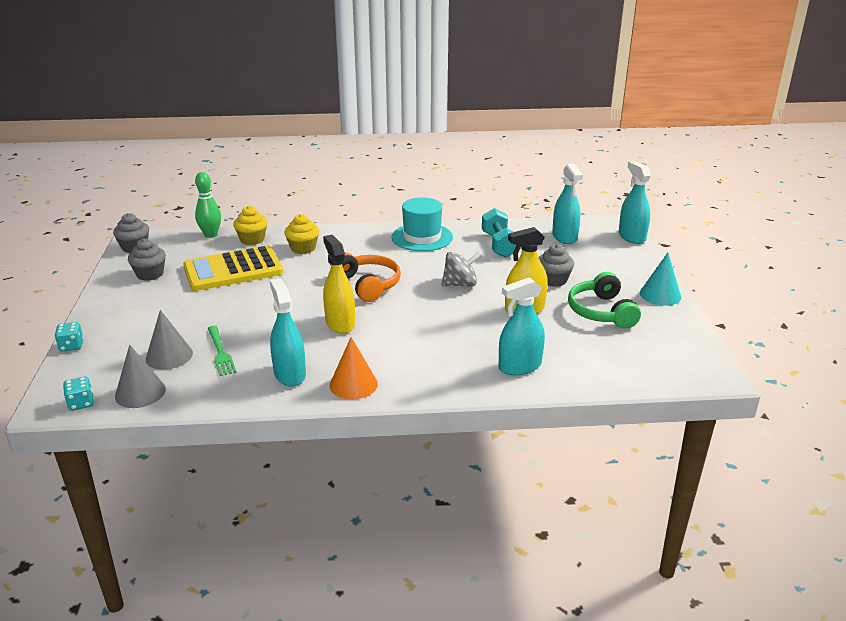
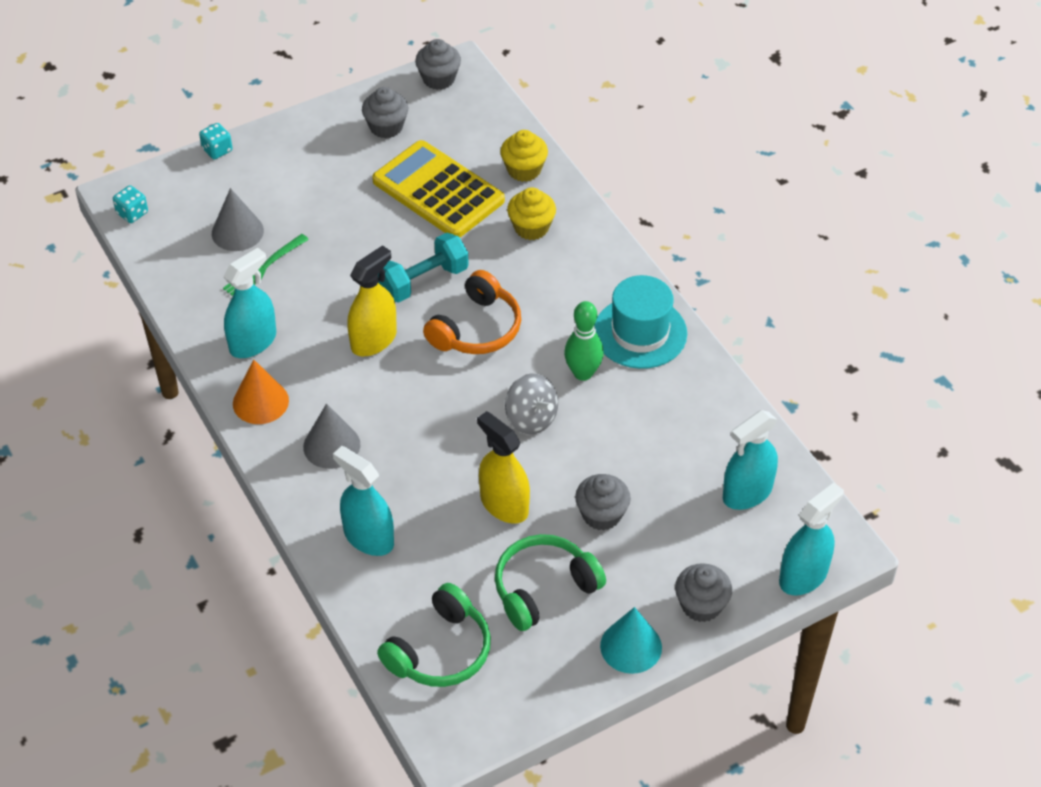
camera: 65 degrees right, 20 degrees up
grey cone [115,345,166,408] -> grey cone moved to [303,404,360,469]
green bowling pin [195,172,221,238] -> green bowling pin moved to [564,301,604,381]
turquoise dumbbell [482,208,516,258] -> turquoise dumbbell moved to [378,233,469,303]
none -> green headphones [377,583,491,687]
none -> grey cupcake [675,563,732,622]

